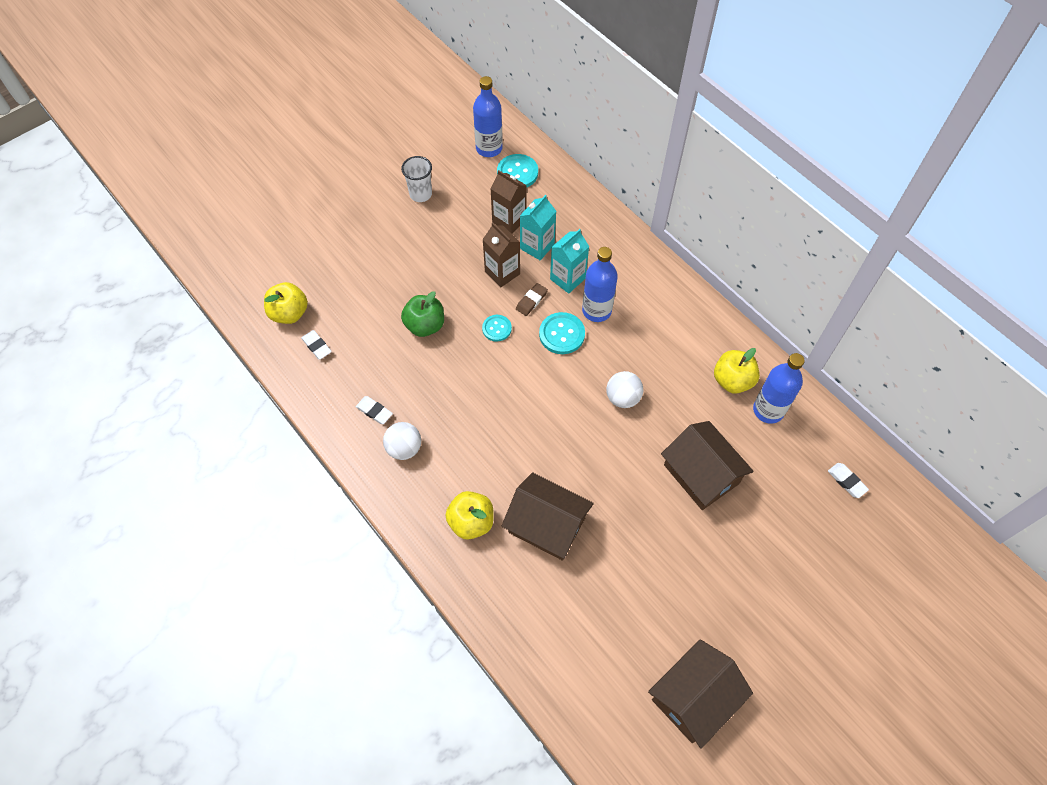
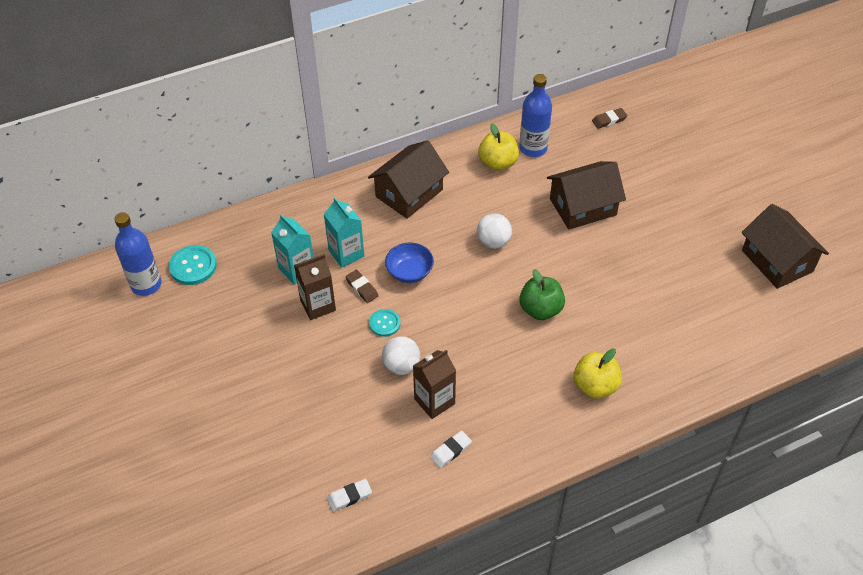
camera: 75 degrees left, 10 degrees down
yellow apple [264,282,308,324] -> none
white ball [383,422,421,460] -> white ball moved to [382,336,420,375]
white cup [401,156,432,202] -> none
green apple [401,291,444,337] -> green apple moved to [519,269,565,320]
brown carton [490,170,527,234] -> brown carton moved to [413,350,456,419]
brown house [502,473,594,561] -> brown house moved to [368,140,449,219]
turquoise button [539,312,585,354] -> blue bowl [385,243,434,283]
blue bottle [582,247,618,322] -> none
white eraser [828,463,869,498] -> brown eraser [592,108,627,129]

